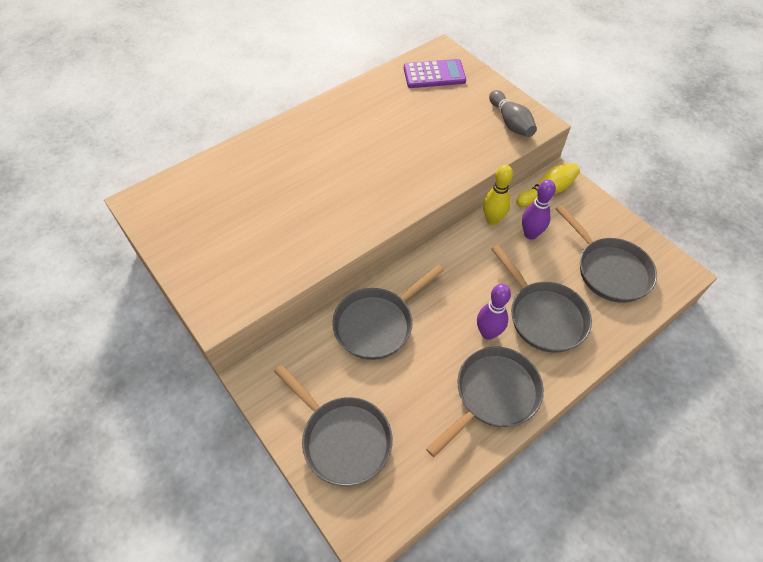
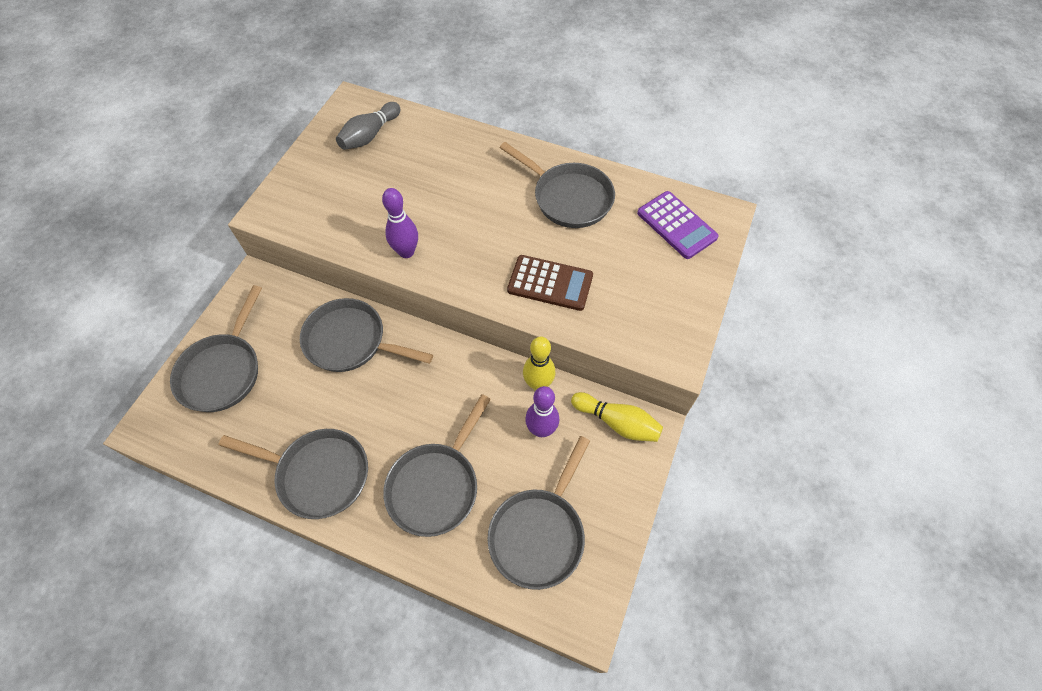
camera: 60 degrees right, 5 degrees up
purple bowling pin [477,284,511,340] -> purple bowling pin moved to [382,188,418,258]
grey bowling pin [489,90,537,137] -> grey bowling pin moved to [336,102,401,150]
none -> grey pan [499,142,615,228]
none -> brown calculator [507,255,593,311]

